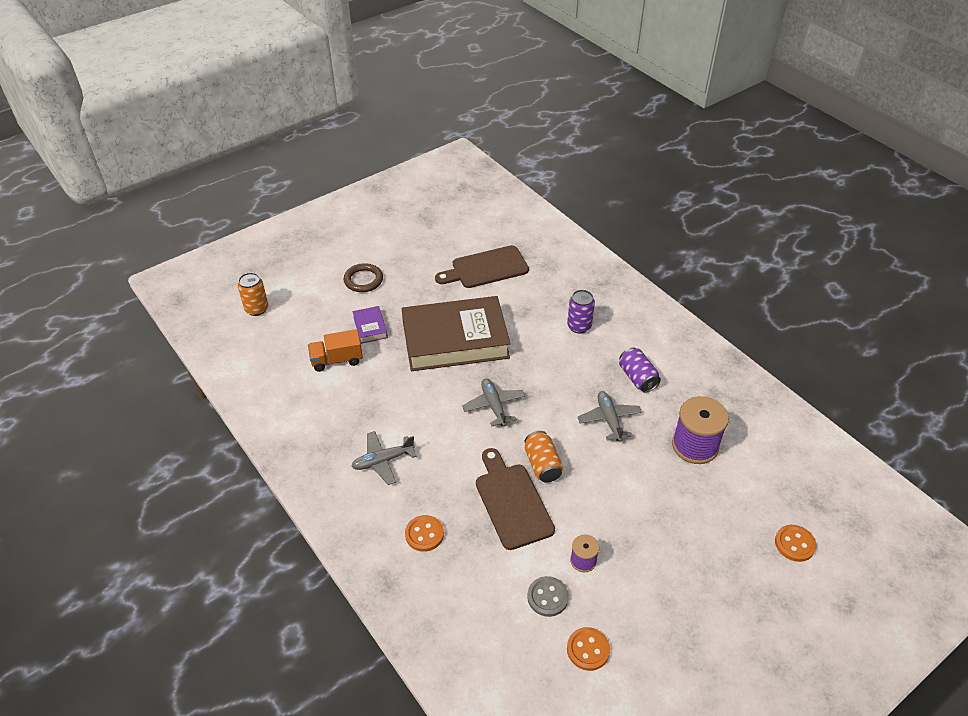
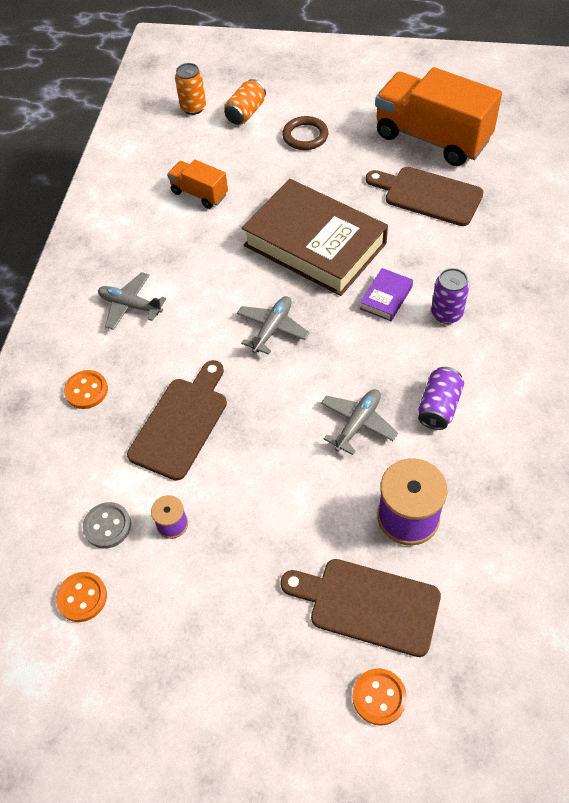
camera: 50 degrees right, 10 degrees up
purple book [353,306,388,344] -> purple book moved to [360,268,413,321]
orange can [525,431,563,482] -> orange can moved to [224,79,266,125]
none -> brown cutting board [280,559,441,657]
none -> orange truck [375,67,502,166]

